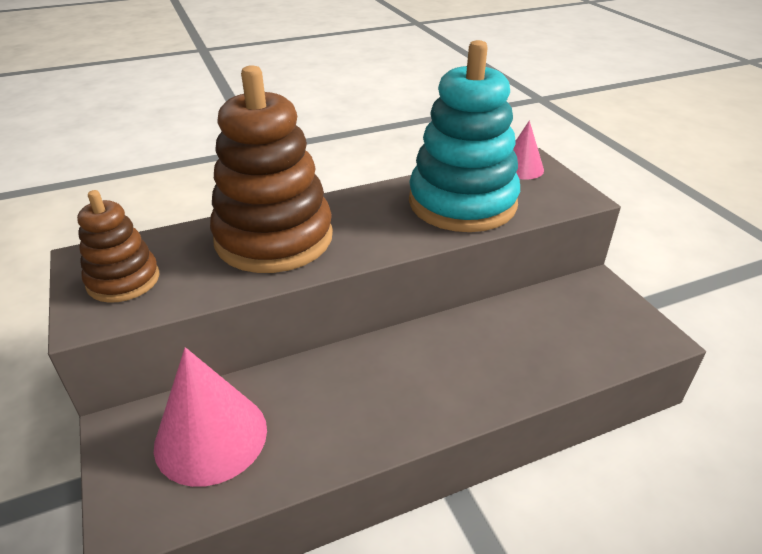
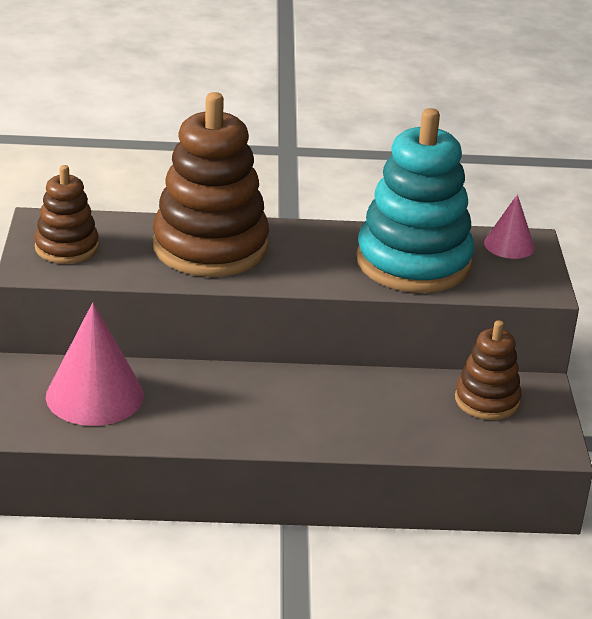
camera: 20 degrees right, 5 degrees down
none -> brown stacking toy [455,320,522,420]

